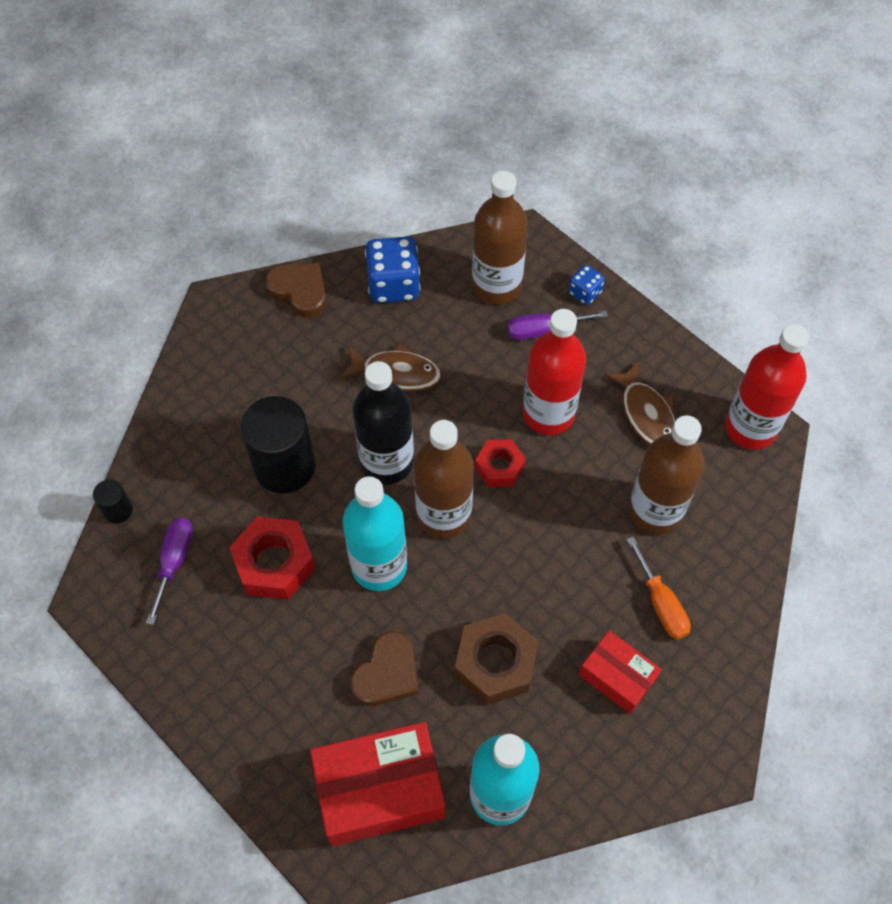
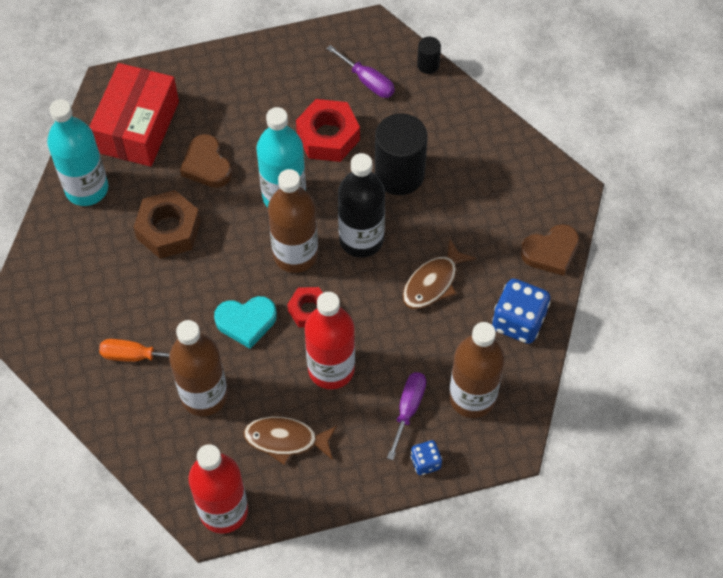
camera: 120 degrees right, 0 degrees up
red box [579,630,662,714] -> none
none -> turquoise heart [214,296,277,349]

